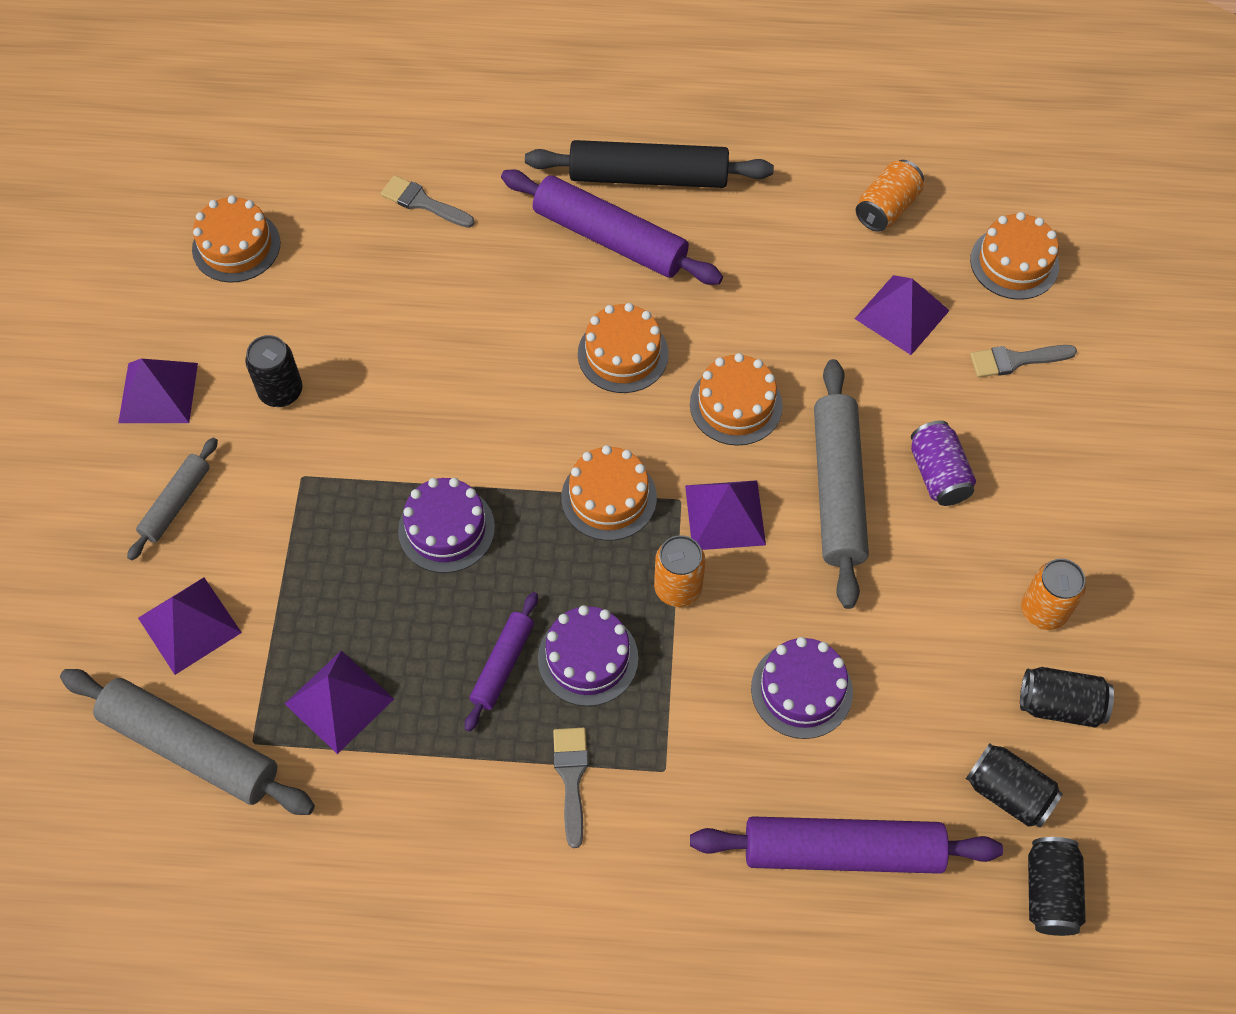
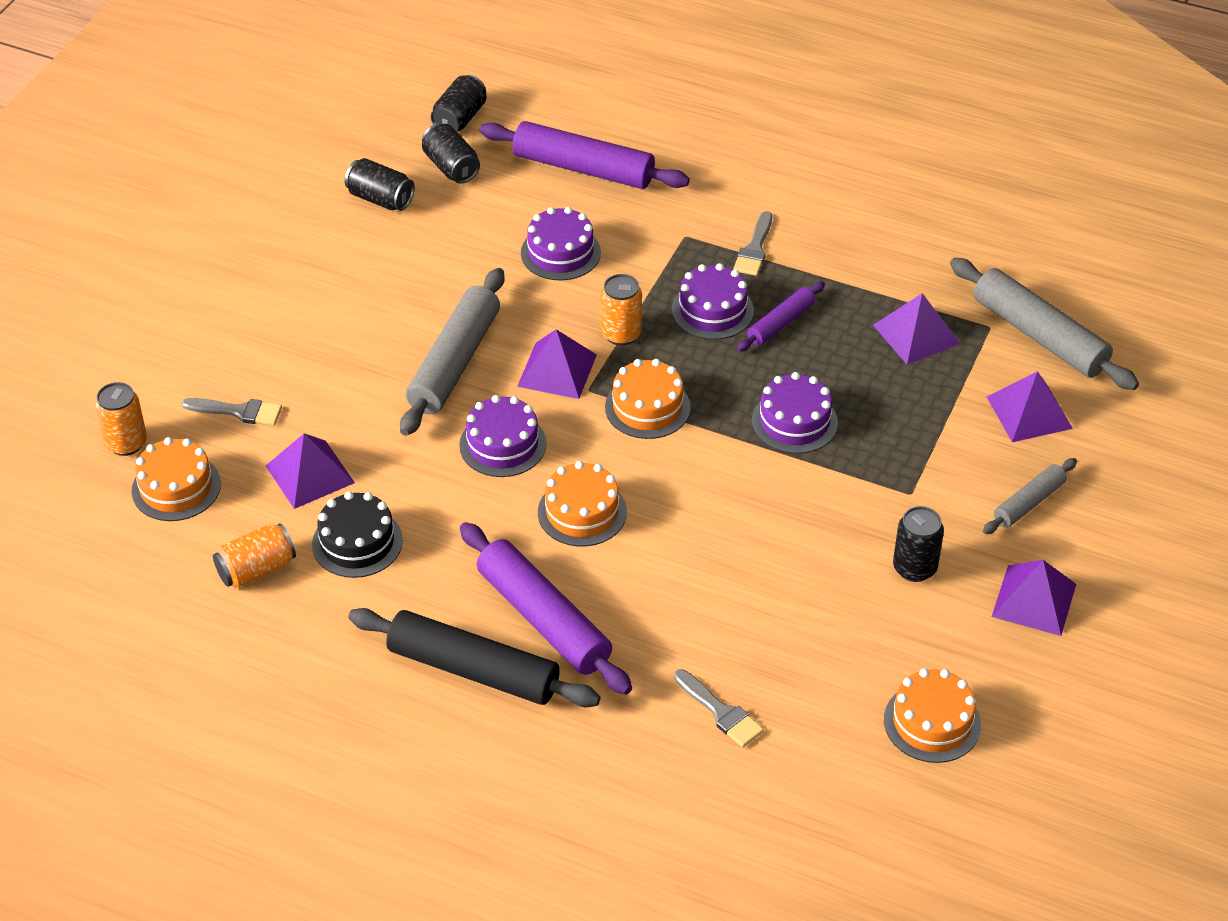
camera: 160 degrees left, 15 degrees down
orange cake [690,353,783,446] -> purple cake [459,395,546,477]
purple can [911,420,976,506] -> none
orange can [1021,559,1086,630] -> orange can moved to [95,382,147,456]
none -> black cake [312,491,403,578]

